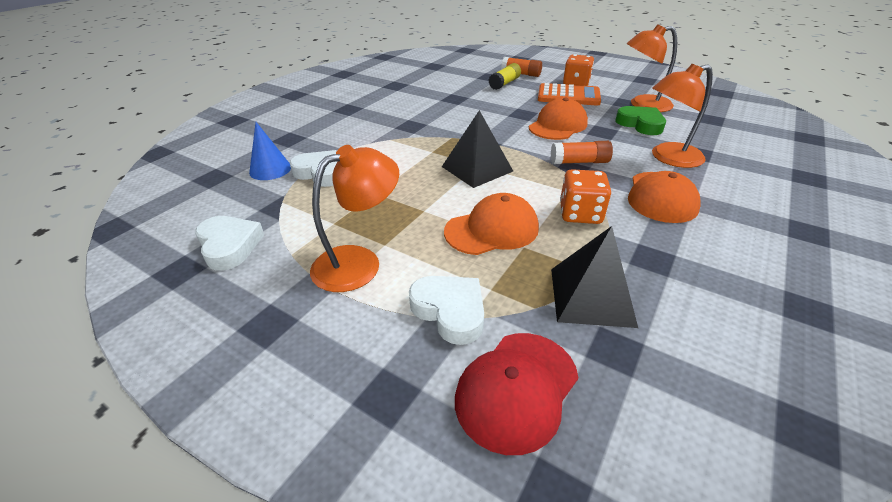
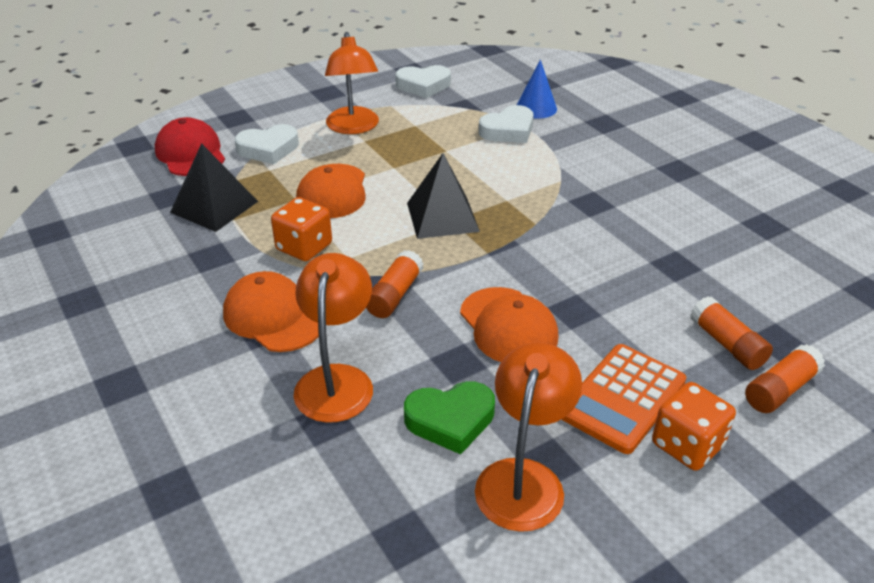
camera: 115 degrees right, 0 degrees up
yellow glue stick [488,63,521,90] -> orange glue stick [690,296,773,370]

